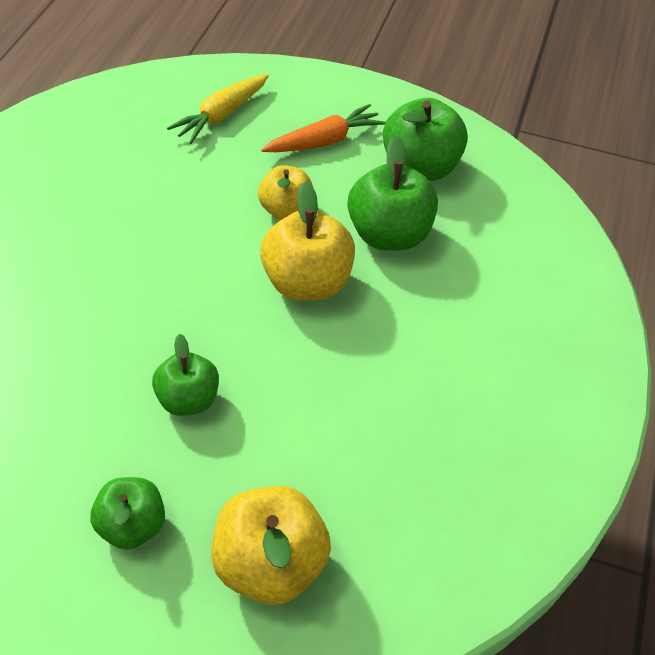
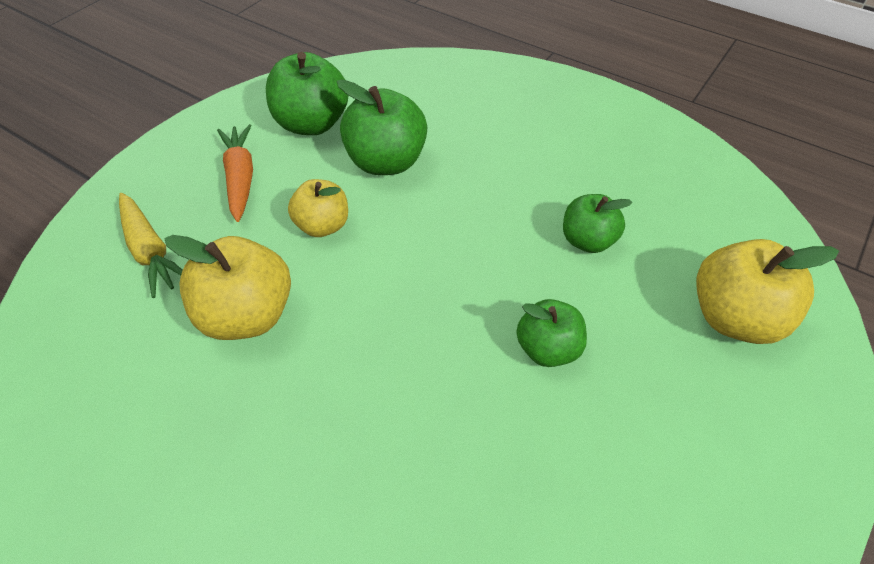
camera: 70 degrees left, 0 degrees up
green apple [90,477,165,550] -> green apple moved to [563,194,632,253]
yellow apple [260,181,355,301] -> yellow apple moved to [165,235,291,340]

